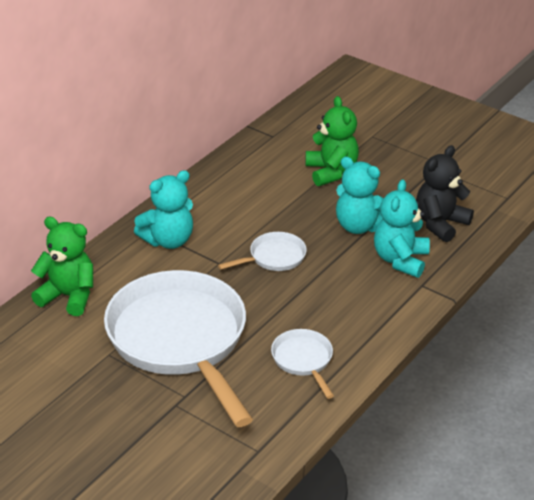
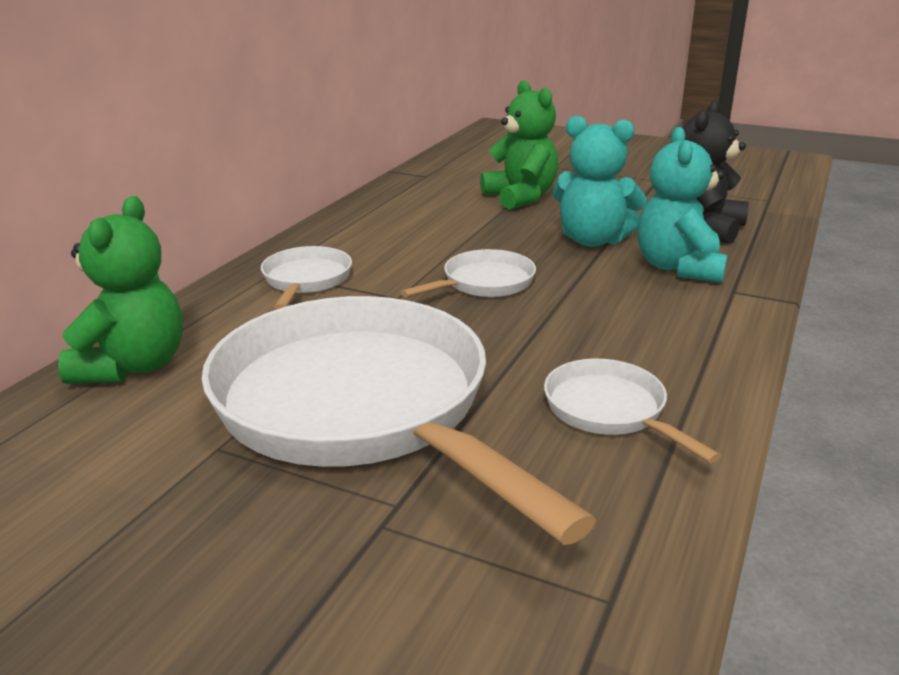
camera: 10 degrees left, 10 degrees down
green teddy bear [31,217,93,316] -> green teddy bear turned 90 degrees clockwise [58,196,183,384]
turquoise teddy bear [134,170,193,249] -> white pan [261,246,352,310]

